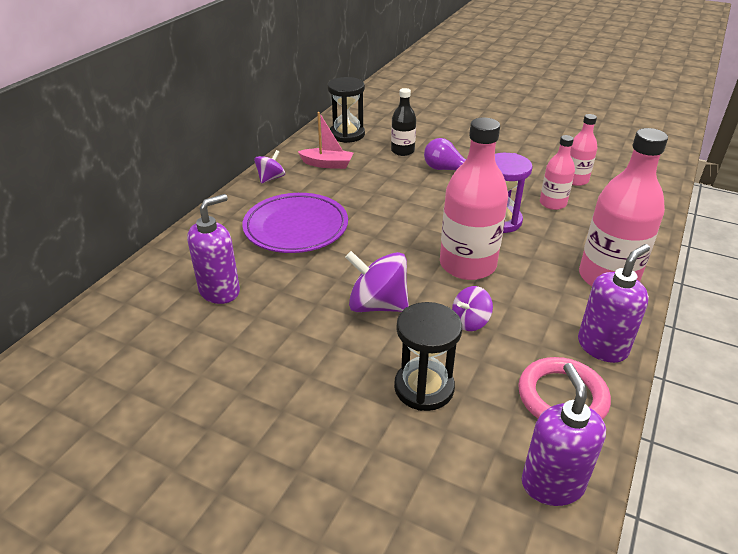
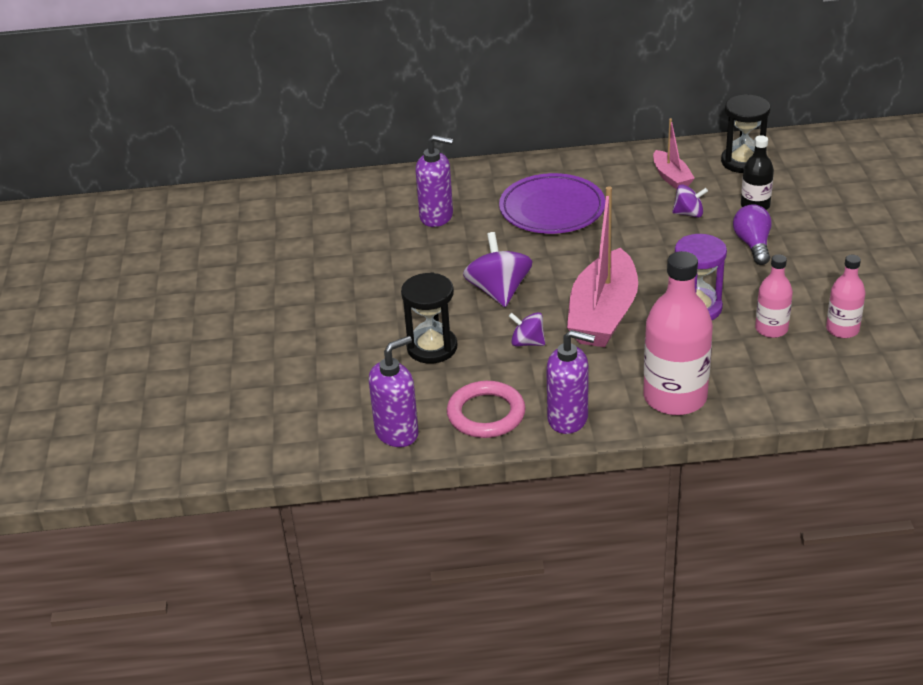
camera: 60 degrees right, 0 degrees up
purple spinning top [254,150,285,184] -> purple spinning top moved to [672,184,708,218]
pink bottle [440,118,508,280] -> pink boat [567,186,638,347]

